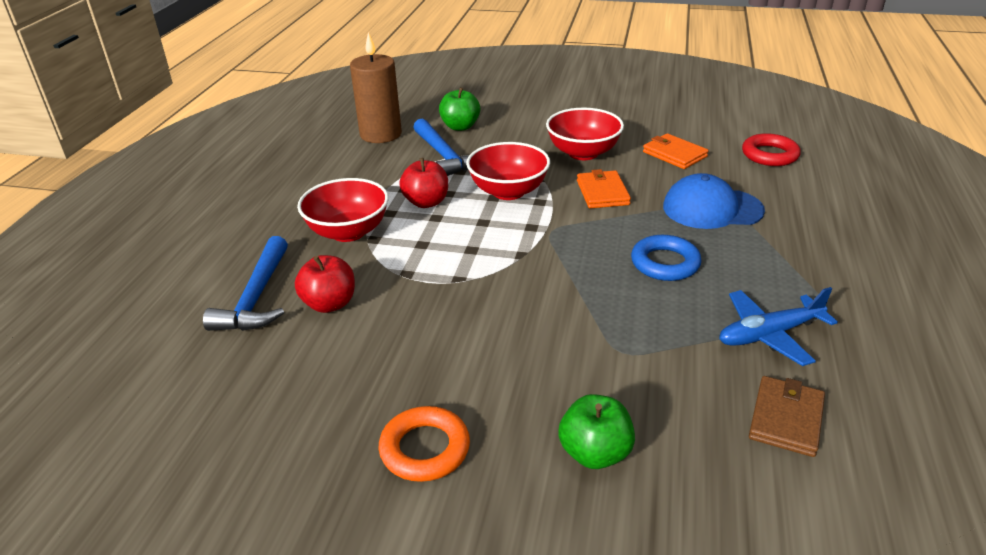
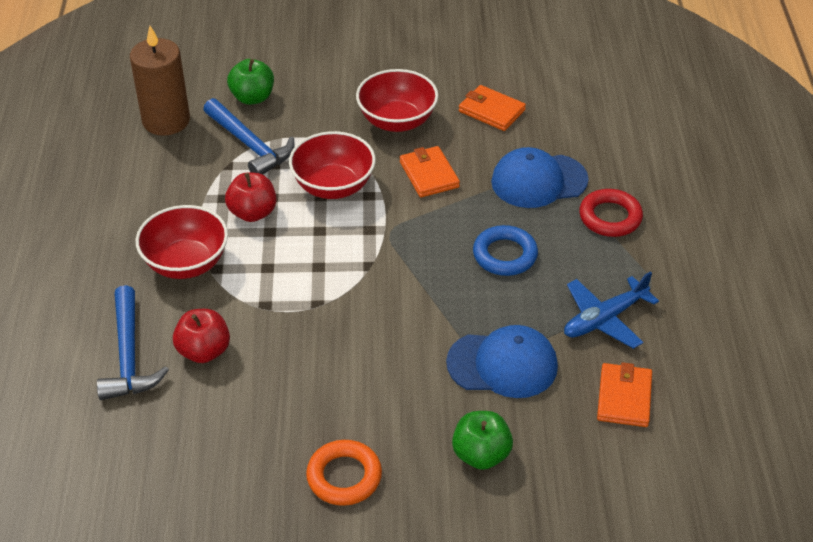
camera: 15 degrees left, 10 degrees up
red ring [742,133,801,166] -> red ring moved to [579,189,643,237]
brown wallet [749,376,825,457] -> orange wallet [597,362,652,427]
none -> blue cap [446,325,558,398]

